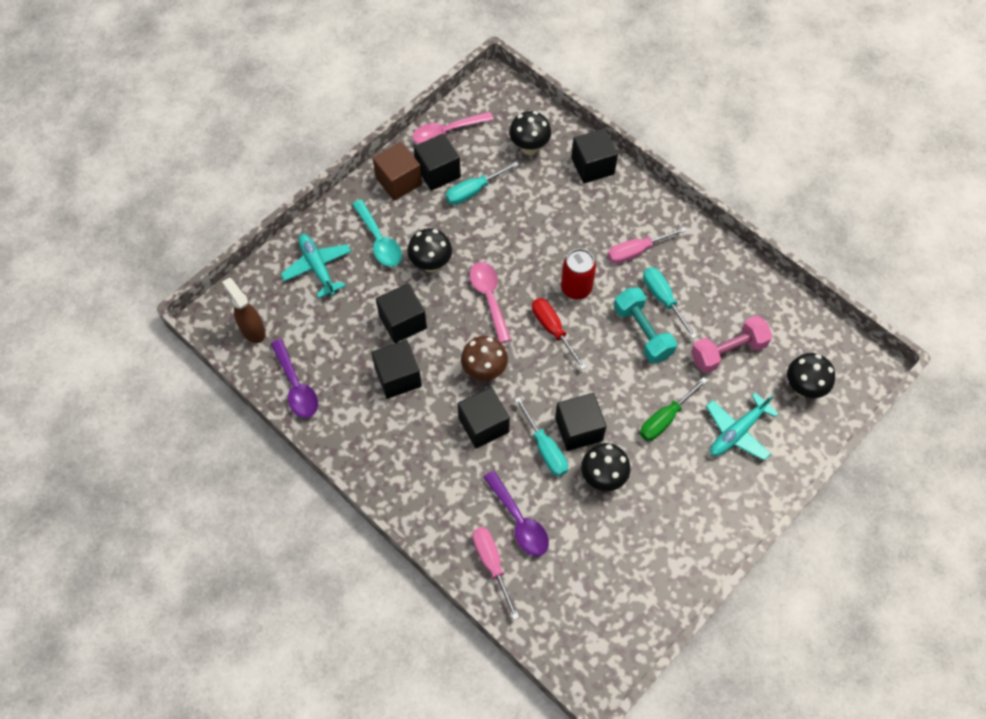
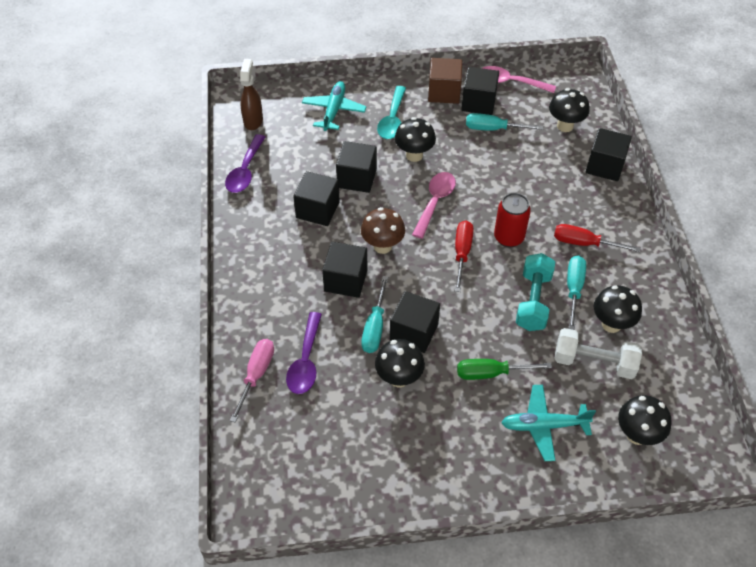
camera: 40 degrees right, 10 degrees down
pink screwdriver [608,227,687,264] -> red screwdriver [554,224,641,252]
pink dumbbell [691,316,773,373] -> white dumbbell [554,328,642,379]
none -> black mushroom [594,285,642,333]

